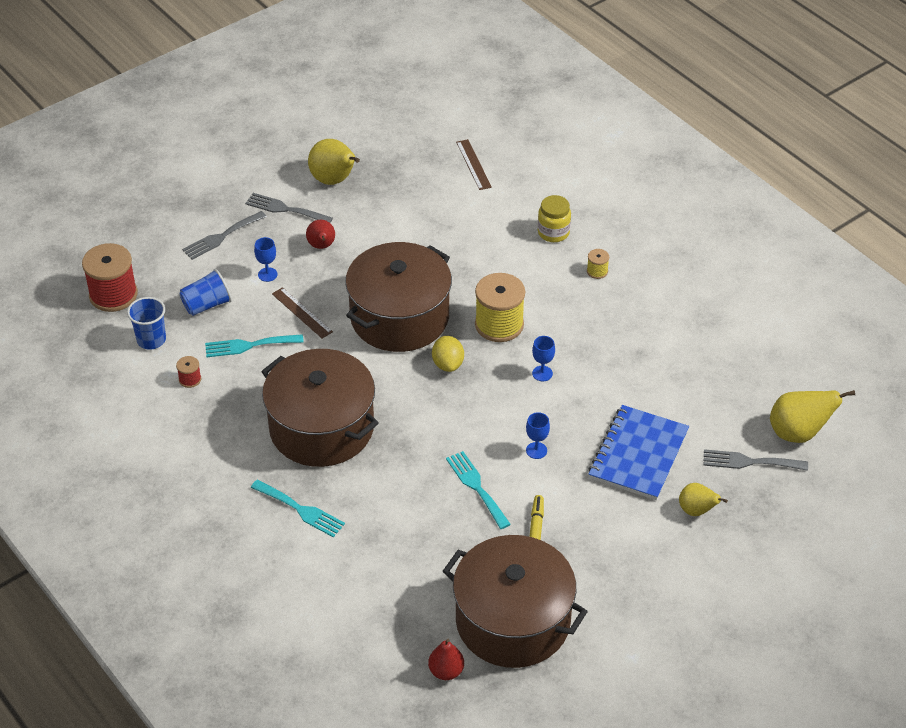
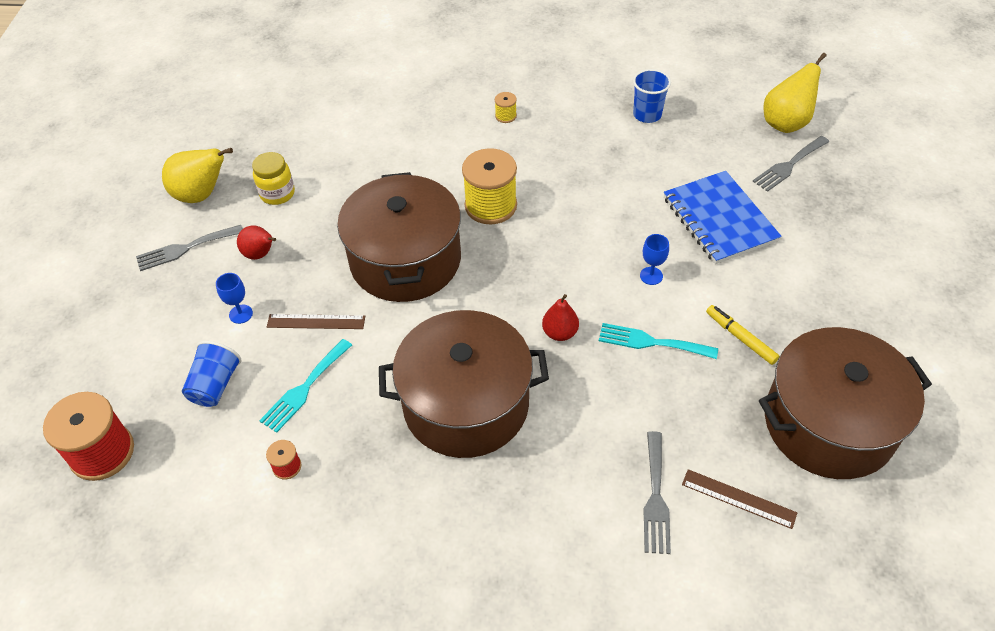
camera: 45 degrees left, 5 degrees up
blue cup [127,297,166,350] -> blue cup moved to [633,69,671,123]
grey fork [182,211,267,260] -> grey fork moved to [644,431,671,554]
turquoise fork [251,480,345,537] -> none
red pear [428,639,464,680] -> red pear moved to [542,294,579,341]
yellow lemon [432,336,464,372] -> none
brown ruler [456,139,492,190] -> brown ruler moved to [682,469,797,529]
blue goblet [532,336,555,381] -> none
yellow jar [538,195,571,242] -> yellow jar moved to [252,152,295,205]
yellow pear [679,483,728,516] -> none

